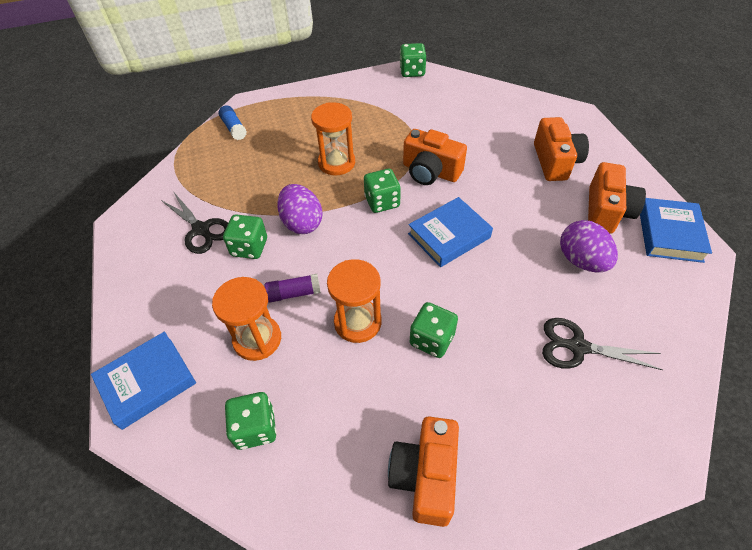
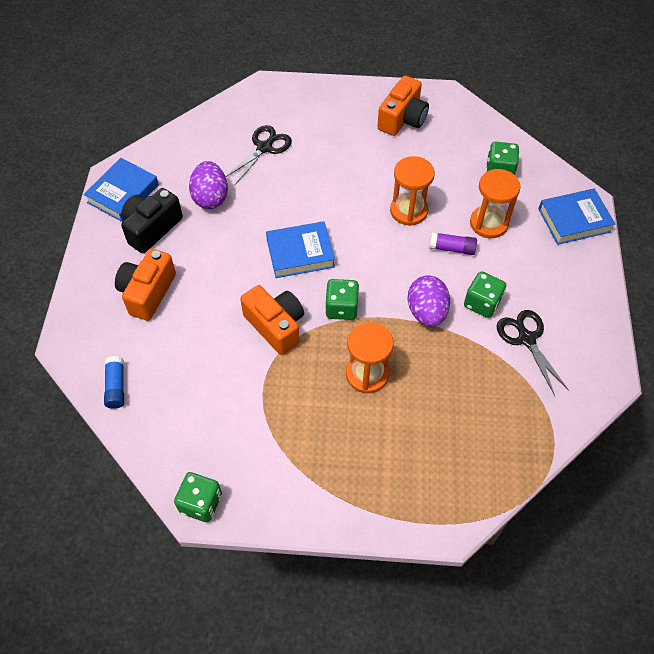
camera: 160 degrees left, 5 degrees up
blue glue stick [219,105,247,140] -> blue glue stick moved to [104,356,124,409]
green dice [410,302,458,358] -> none
black scissors [542,318,663,370] -> black scissors turned 90 degrees counterclockwise [226,125,292,185]
orange camera [588,162,646,234] -> black camera [121,188,183,253]

